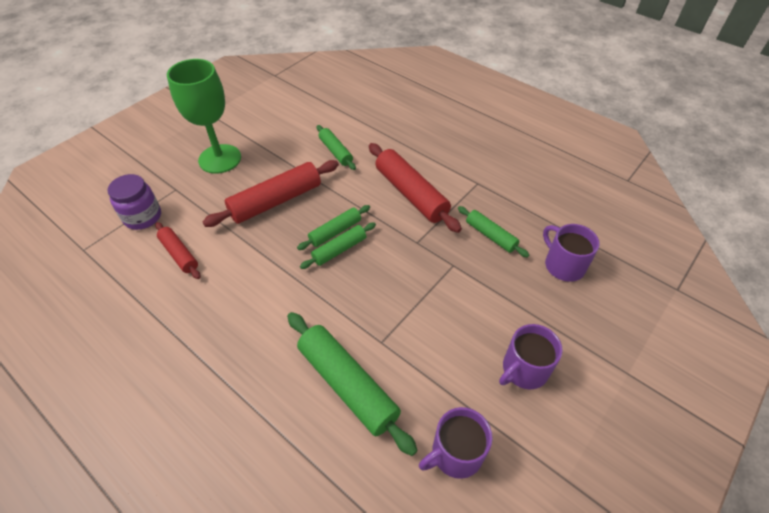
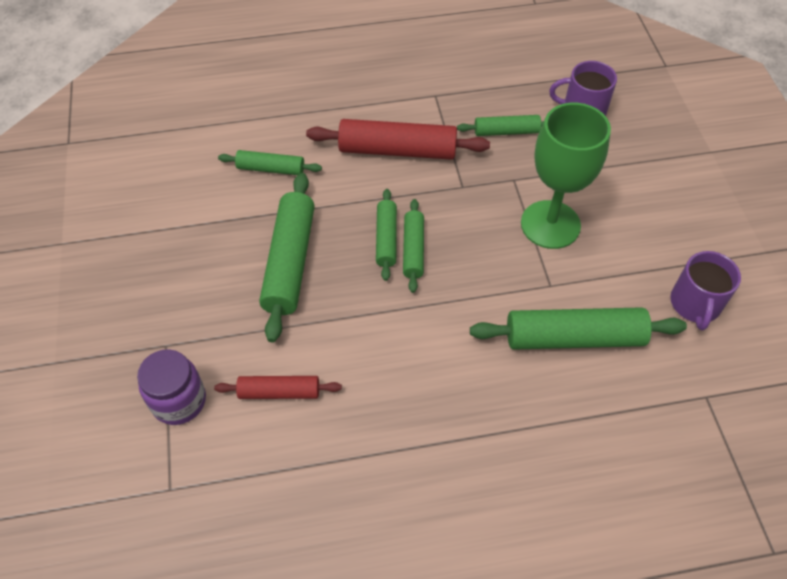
camera: 50 degrees left, 5 degrees up
green goblet [167,59,241,174] -> green goblet moved to [521,103,611,249]
red rolling pin [203,160,339,227] -> green rolling pin [259,173,315,342]
purple mug [499,324,563,389] -> none

